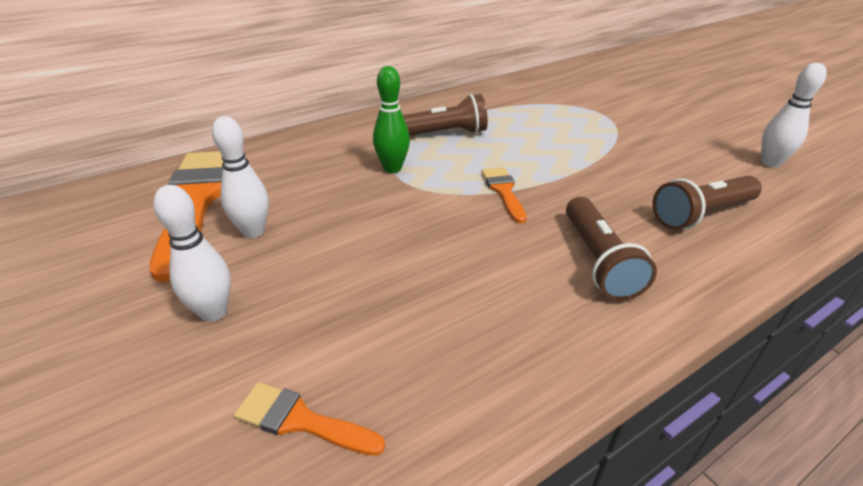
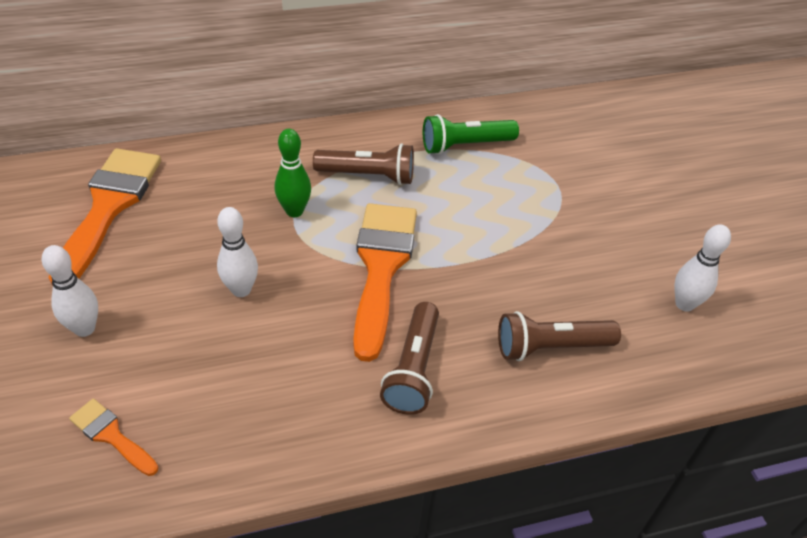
camera: 15 degrees right, 10 degrees up
white bowling pin [212,116,269,238] -> white bowling pin moved to [217,207,258,297]
orange brush [482,167,527,223] -> orange brush [353,203,417,362], size x2.11
none -> green flashlight [423,114,519,154]

